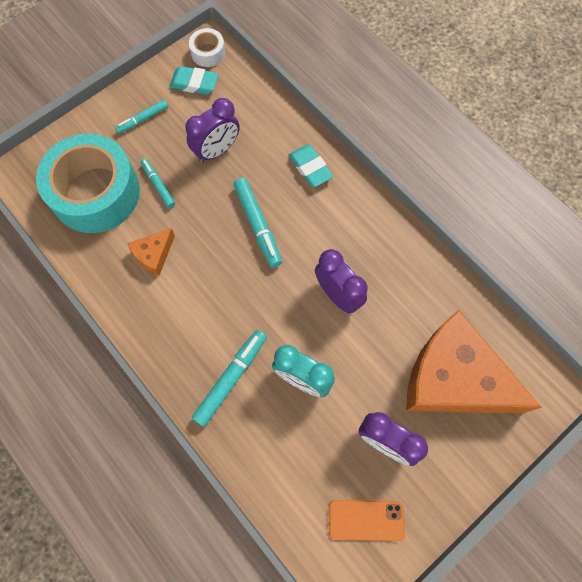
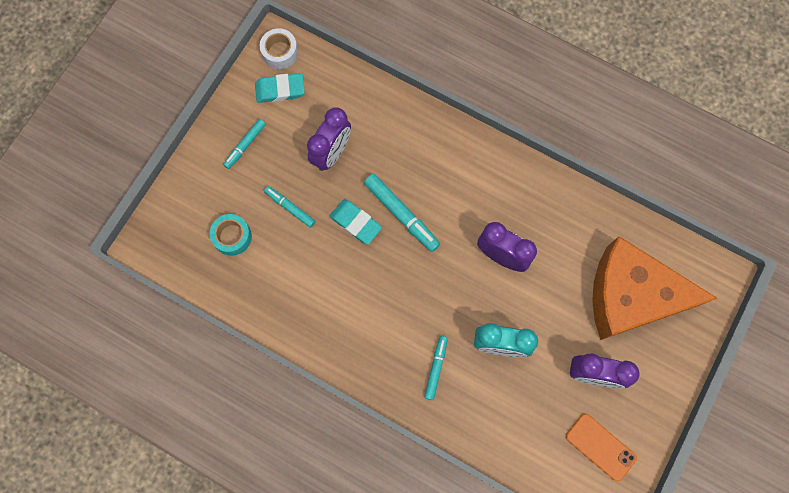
camera: 20 degrees left, 5 degrees up
turquoise tape [36,134,140,233] -> turquoise tape [210,214,252,256], size x0.43
orange cheese [127,228,175,276] -> none
turquoise marker [192,330,267,427] -> turquoise marker [424,336,448,400], size x0.62
turquoise eraser [289,145,333,187] -> turquoise eraser moved to [329,199,382,245]
orange phone [329,500,405,541] -> orange phone turned 60 degrees clockwise [566,414,637,481]

